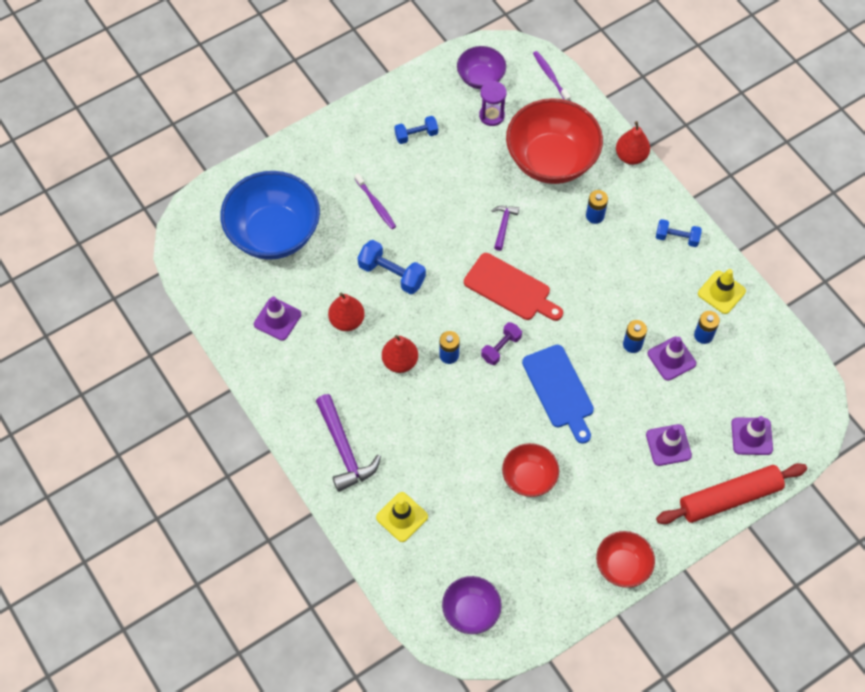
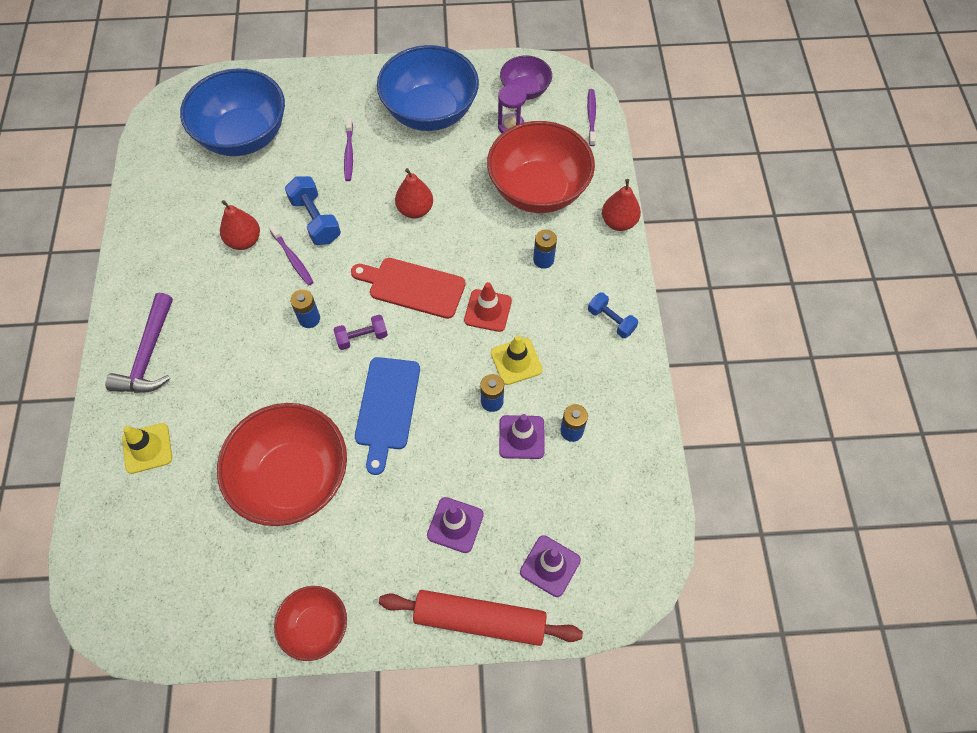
camera: 30 degrees right, 0 degrees up
purple traffic cone [254,296,301,341] -> none
red pear [382,335,418,373] -> red pear moved to [395,168,433,218]
blue dumbbell [395,116,438,144] -> blue bowl [377,45,479,131]
purple bowl [442,576,502,634] -> none
red cutting board [464,253,563,321] -> red cutting board turned 135 degrees clockwise [351,258,466,319]
purple hammer [491,206,519,251] -> none
red bowl [502,443,559,497] -> red bowl [217,403,347,526], size x1.88
yellow traffic cone [698,269,746,314] -> yellow traffic cone moved to [491,335,543,385]
none -> purple toothbrush [269,225,314,285]
none -> red traffic cone [464,282,512,332]

